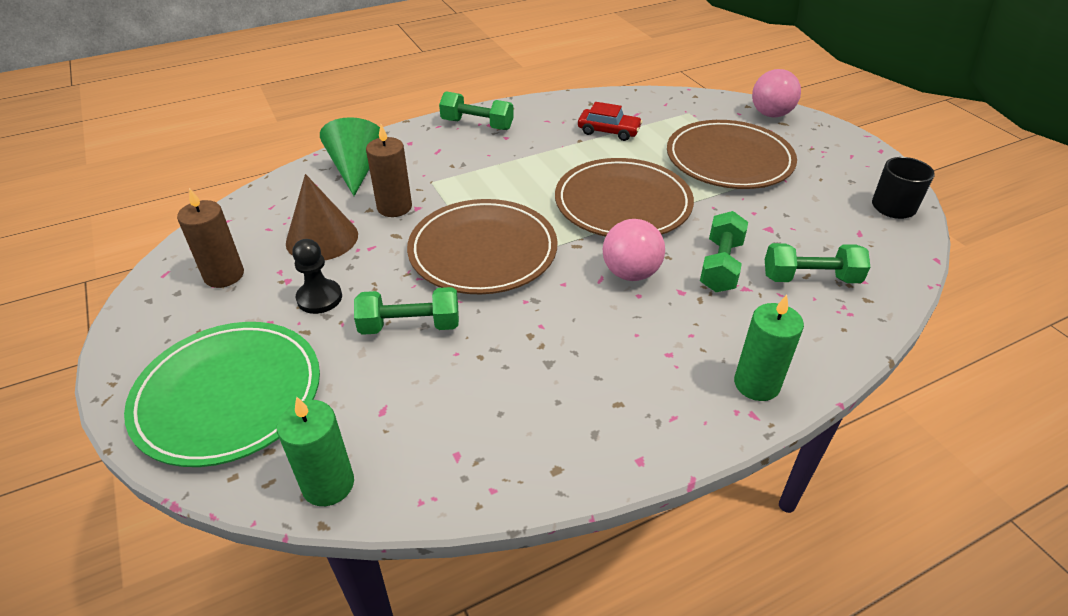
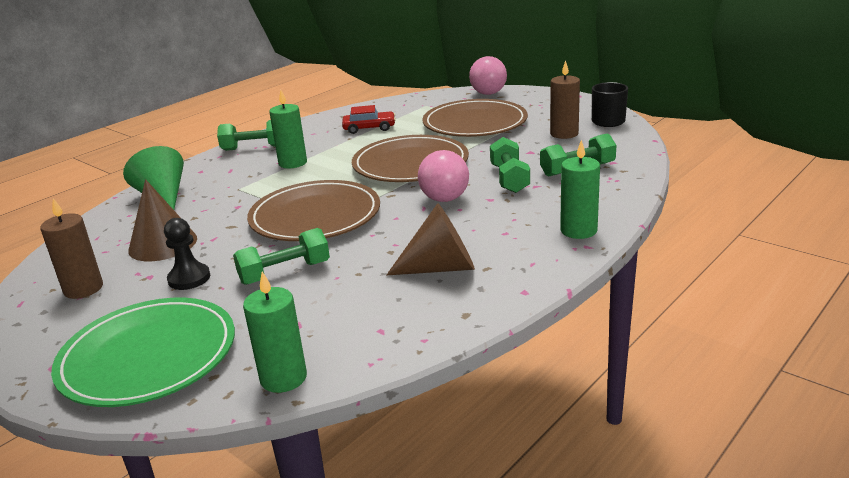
camera: 20 degrees left, 15 degrees down
brown candle [366,124,412,217] -> brown candle moved to [550,60,580,139]
none -> green candle [269,90,307,168]
none -> brown cone [387,203,475,275]

